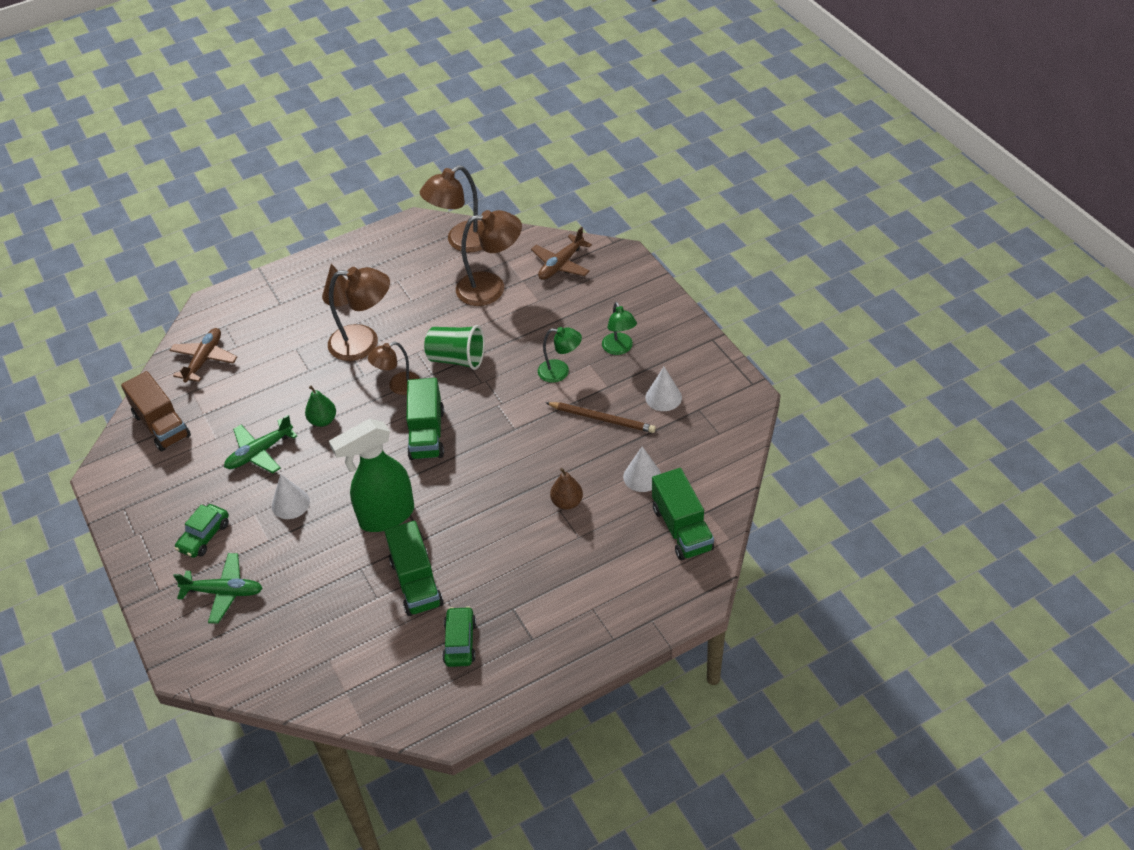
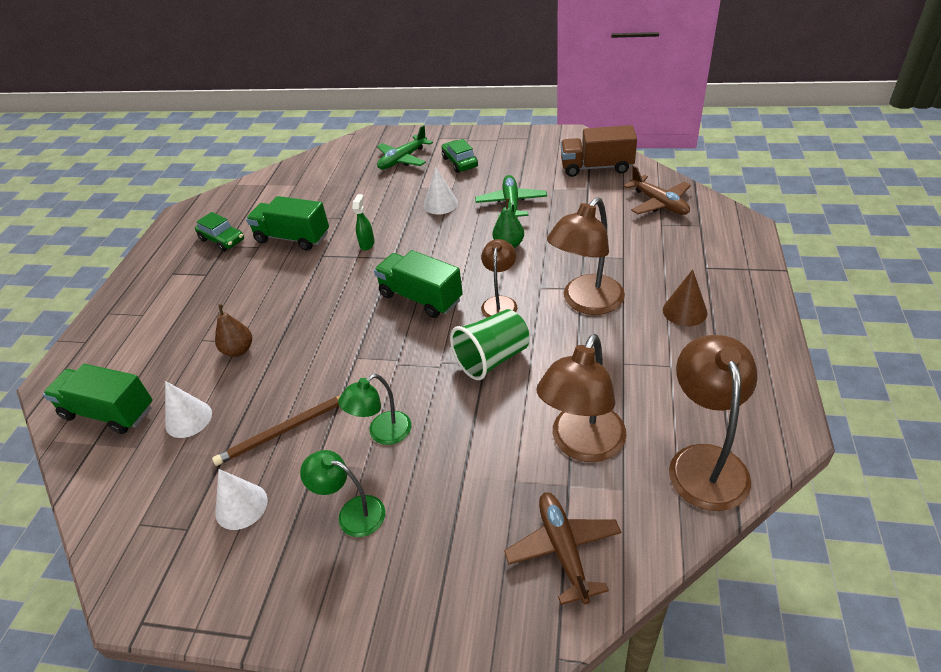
camera: 130 degrees right, 5 degrees down
green spray bottle [329,419,414,532] -> green spray bottle [353,194,375,251], size x0.40

